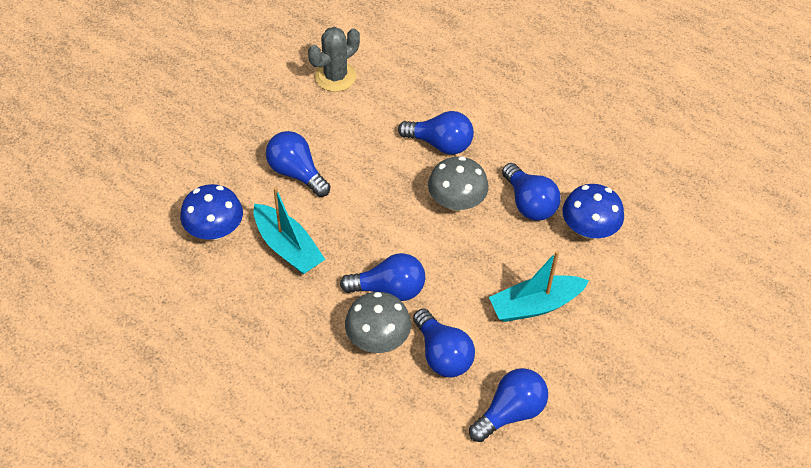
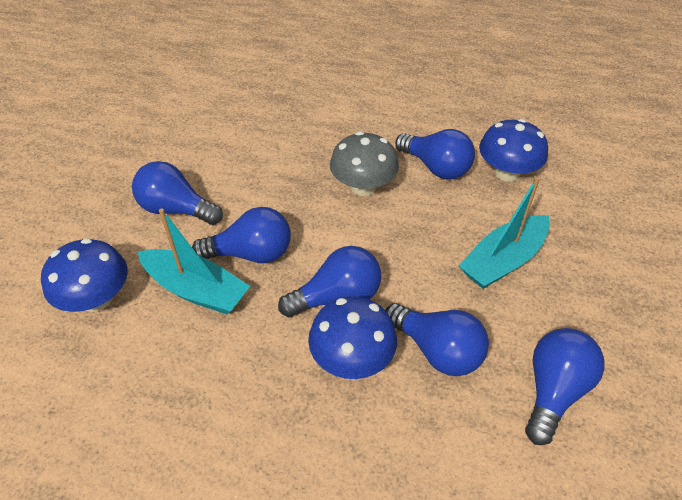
camera: 20 degrees left, 5 degrees down
grey cactus [308,27,360,92] -> none
grey mushroom [345,292,411,353] -> blue mushroom [308,296,397,379]
blue light bulb [398,111,474,155] -> blue light bulb moved to [192,207,291,263]

